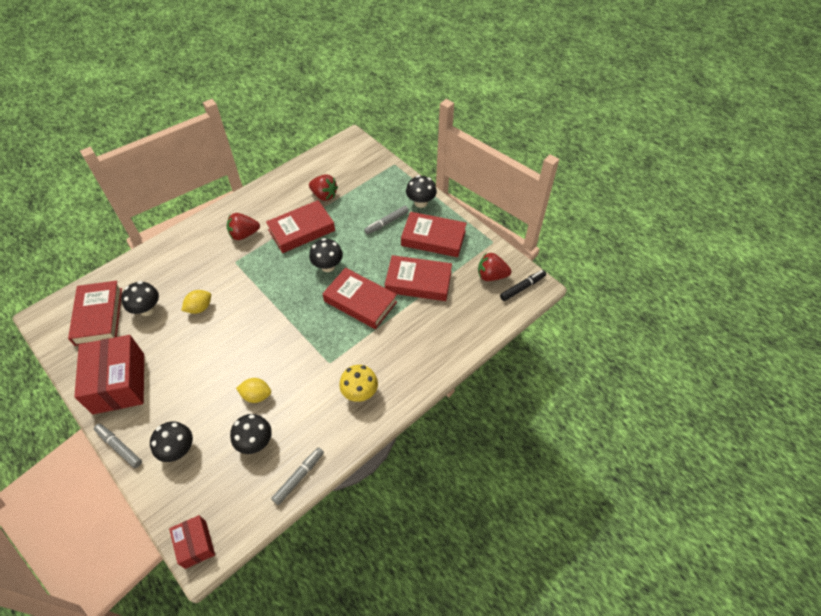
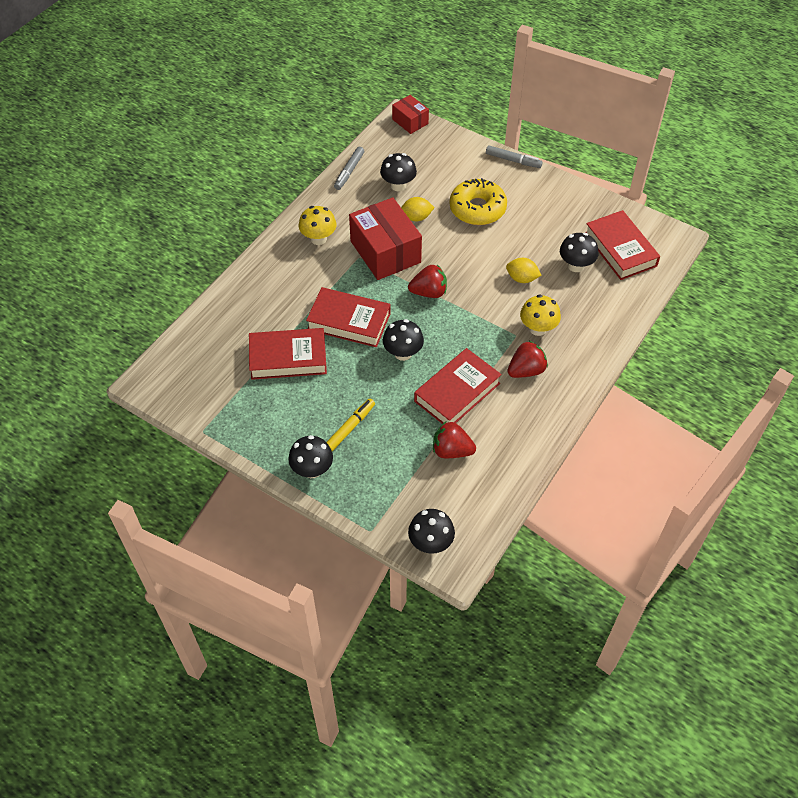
camera: 165 degrees right, 0 degrees up
red box [74,335,144,414] -> red box moved to [349,197,422,280]
black mushroom [150,421,193,462] -> black mushroom moved to [408,509,455,554]
yellow lemon [181,290,211,314] -> yellow lemon turned 75 degrees clockwise [506,258,541,283]
grey marker [364,206,409,235] -> yellow marker [327,398,375,451]
red book [401,212,467,257] -> none
red strawberry [478,253,511,281] -> red strawberry moved to [408,265,447,298]
black marker [500,270,546,301] -> none
none -> yellow donut [449,178,507,225]
none -> yellow mushroom [520,295,561,336]

